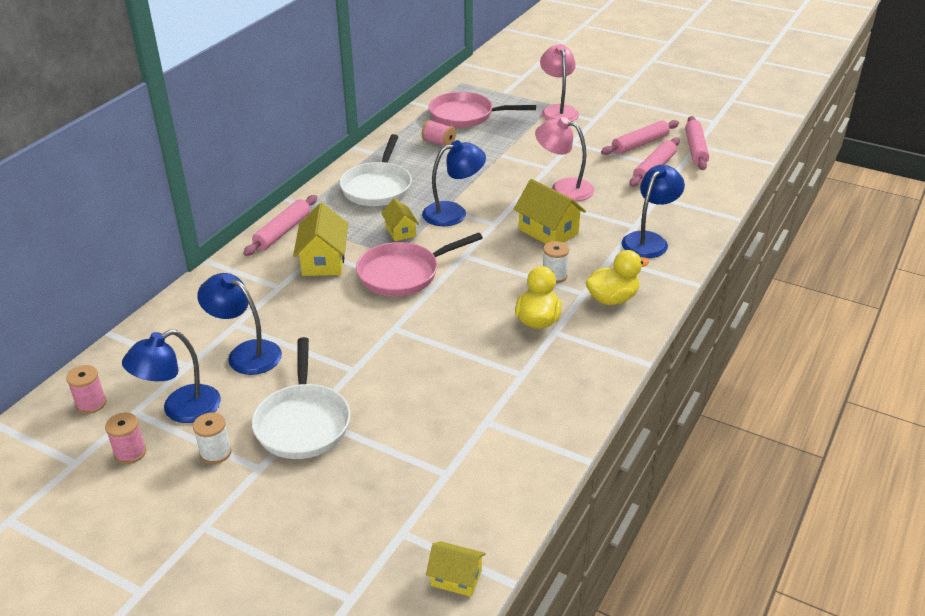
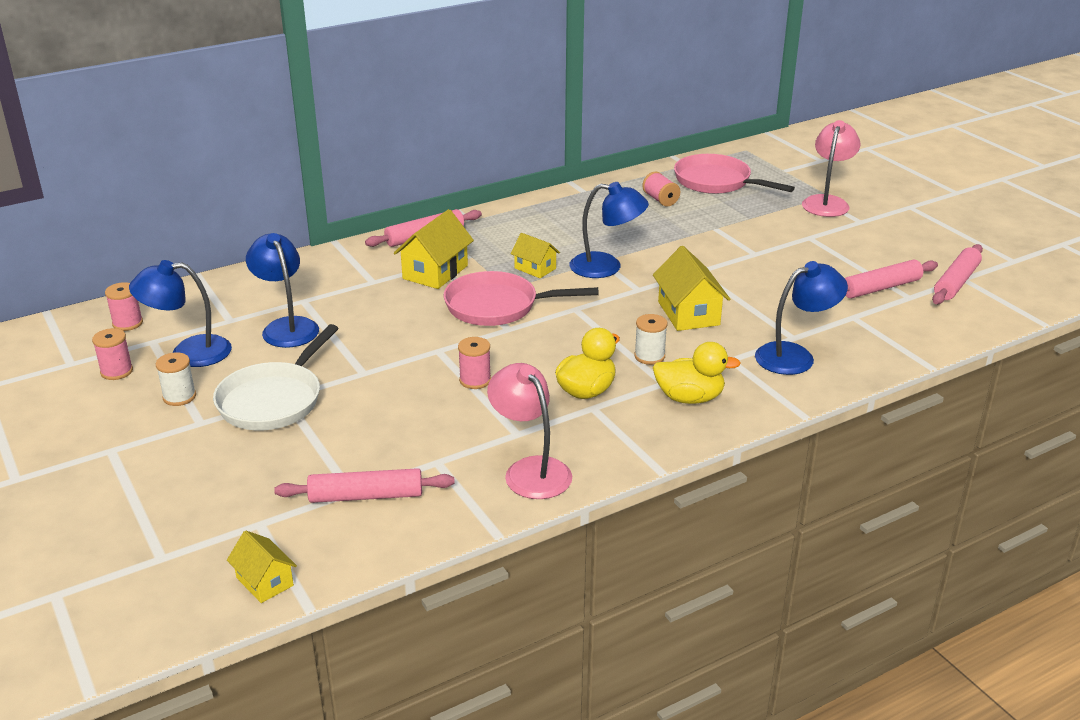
camera: 30 degrees right, 5 degrees down
white pan [340,134,412,206] -> none
yellow house [381,198,419,241] -> yellow house turned 60 degrees counterclockwise [511,233,560,278]
pink lamp [535,117,594,201] -> pink lamp moved to [487,363,572,499]
pink rolling pin [601,120,679,155] -> pink rolling pin moved to [274,468,455,503]
none -> pink spool [458,337,491,389]

